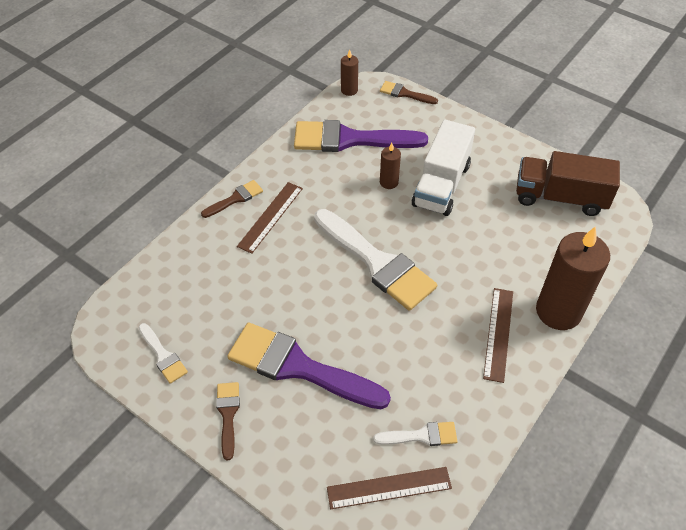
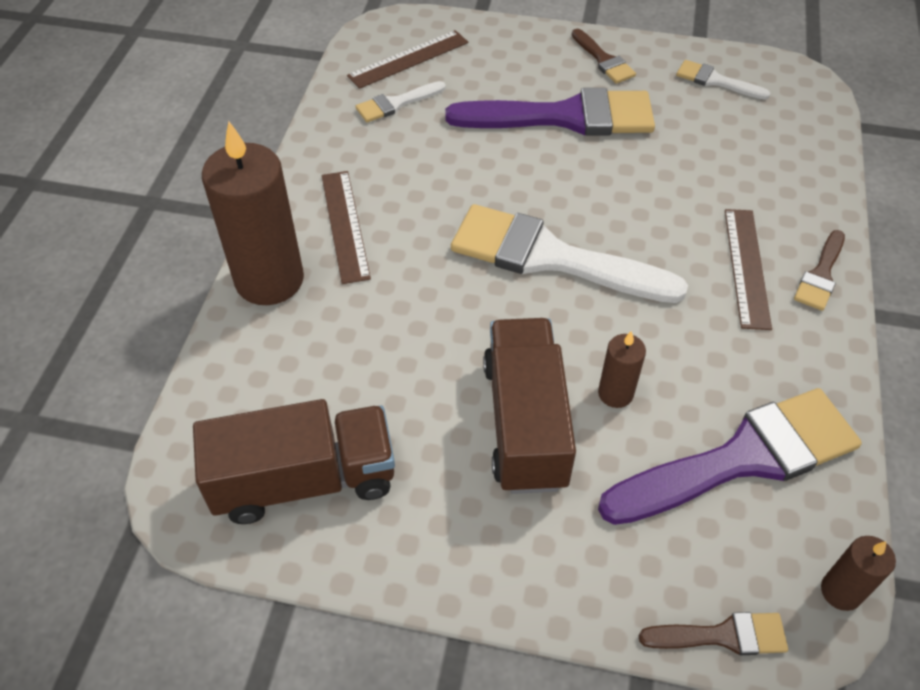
camera: 155 degrees right, 0 degrees up
white truck [412,120,475,216] -> brown truck [483,318,576,494]

